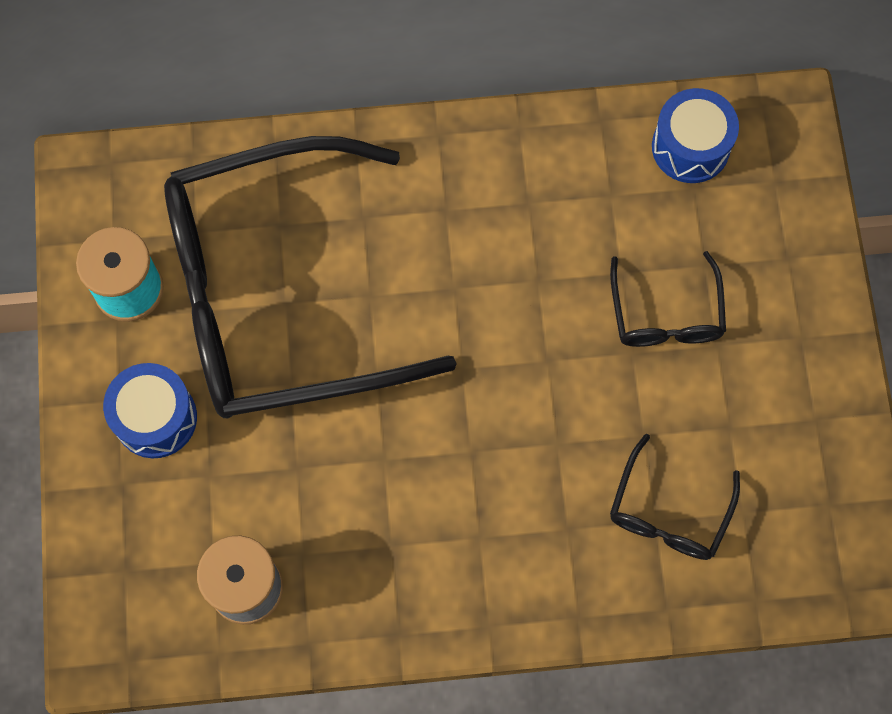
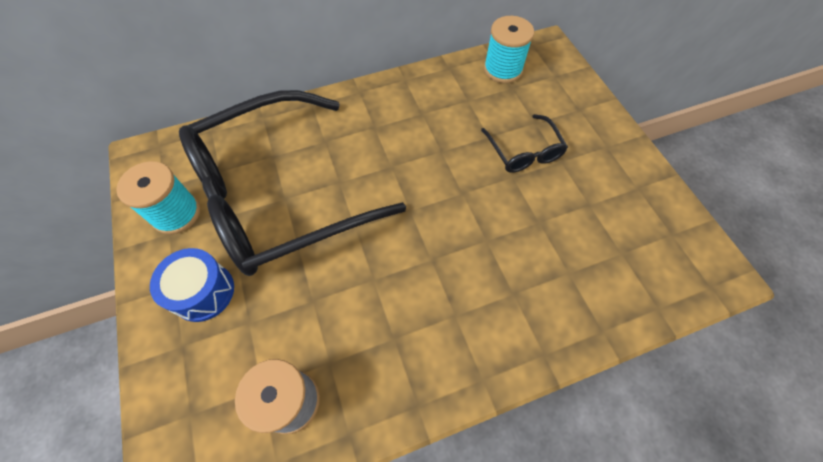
camera: 15 degrees left, 10 degrees down
black glasses [610,434,740,560] -> none
blue drum [652,88,739,183] -> turquoise spool [484,16,534,83]

